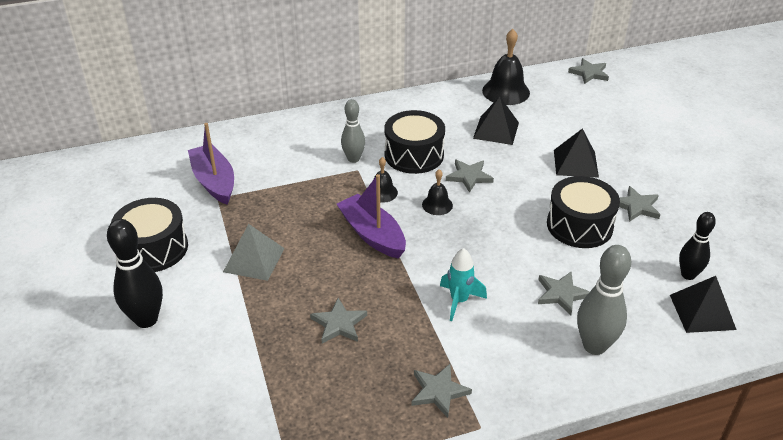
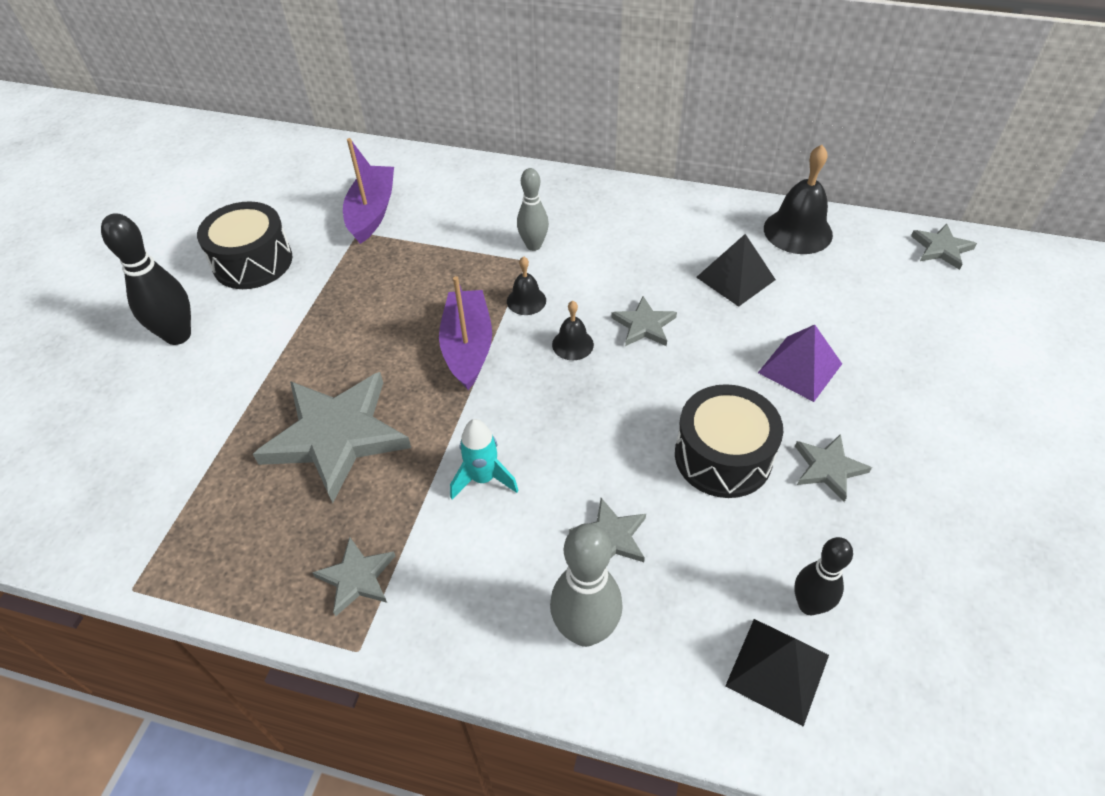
camera: 35 degrees right, 10 degrees up
grey pyramid [223,224,284,281] -> none
grey star [310,298,367,344] -> grey star [253,372,411,503], size x2.07
black drum [384,110,445,174] -> none
black pyramid [554,128,599,178] -> purple pyramid [758,325,842,402]

